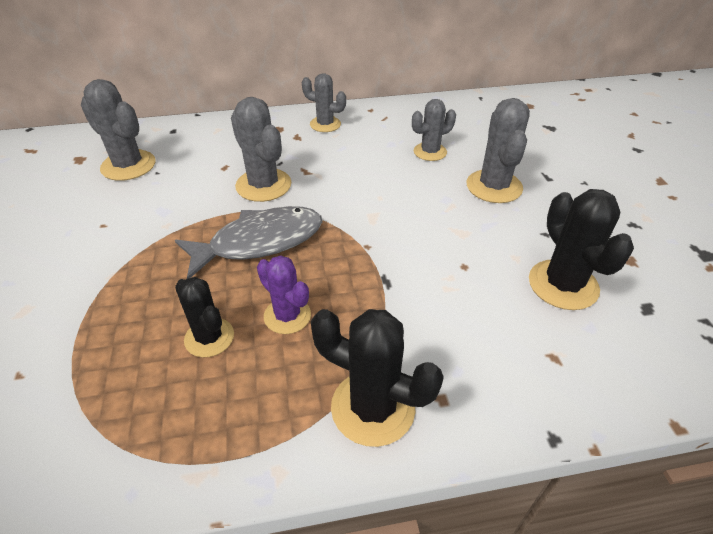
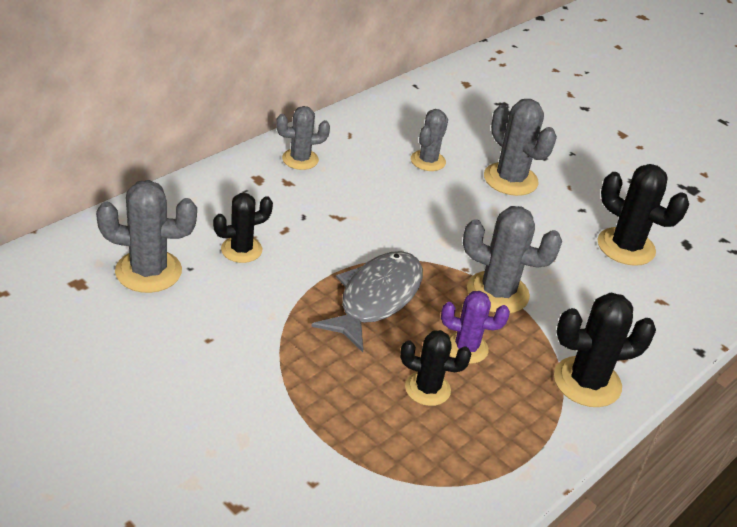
camera: 40 degrees left, 5 degrees down
grey cactus [231,97,291,202] -> grey cactus moved to [463,206,562,313]
none -> black cactus [213,193,273,263]

